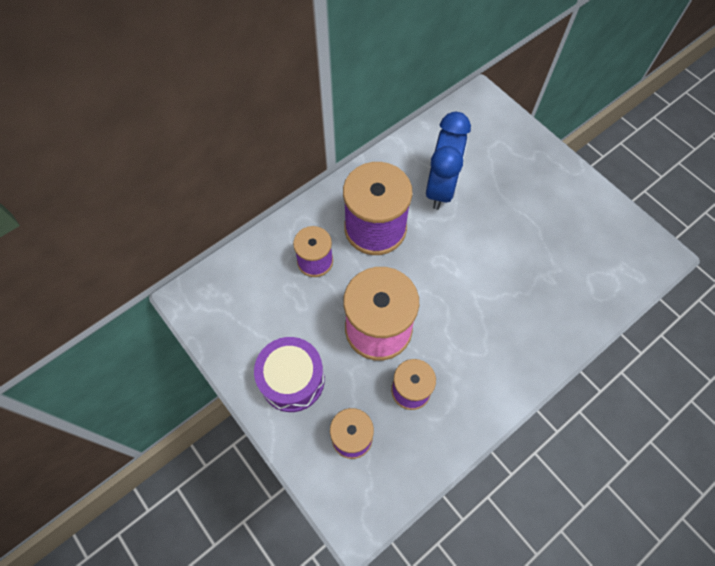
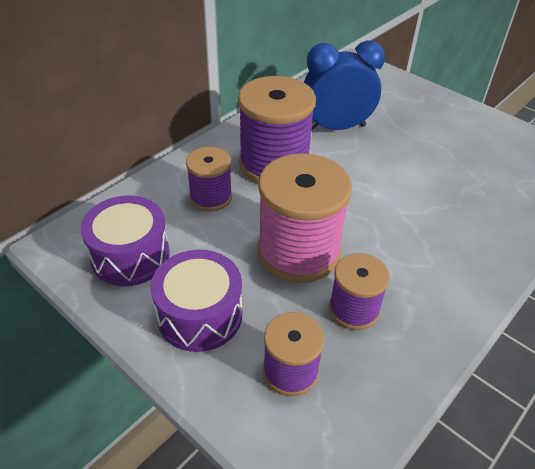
camera: 10 degrees left, 20 degrees down
blue clock [426,112,471,210] -> blue clock turned 105 degrees counterclockwise [304,40,385,131]
none -> purple drum [81,195,170,286]

